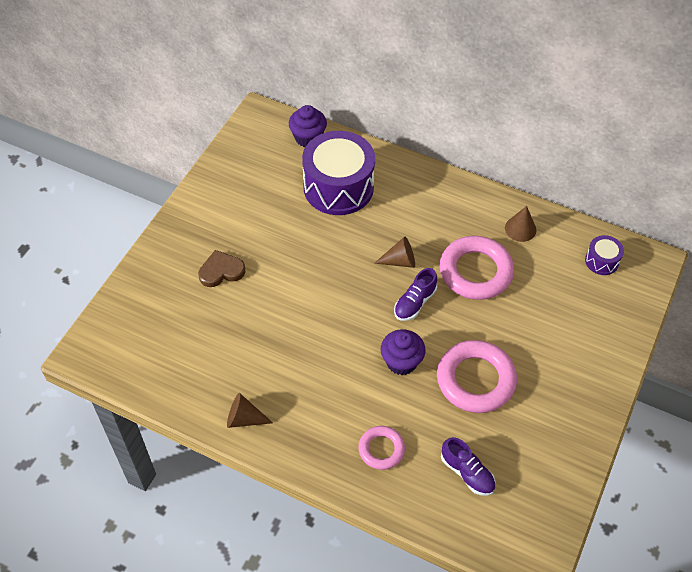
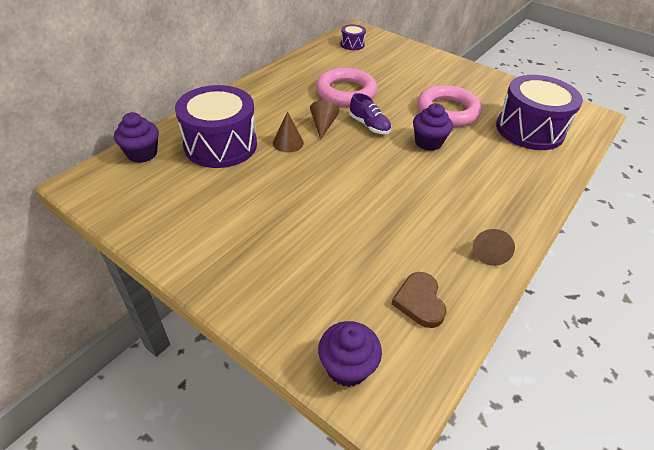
camera: 80 degrees left, 10 degrees down
brown heart [198,250,245,287] -> brown heart moved to [391,272,447,328]
pink ring [358,426,405,470] -> none
purple shoe [441,437,495,496] -> purple drum [496,75,583,150]
brown cone [505,206,536,242] -> brown cone moved to [273,111,304,152]
none -> purple cupcake [318,321,382,387]

